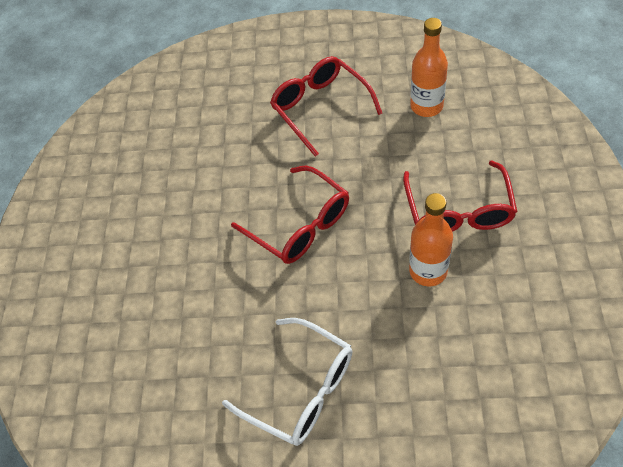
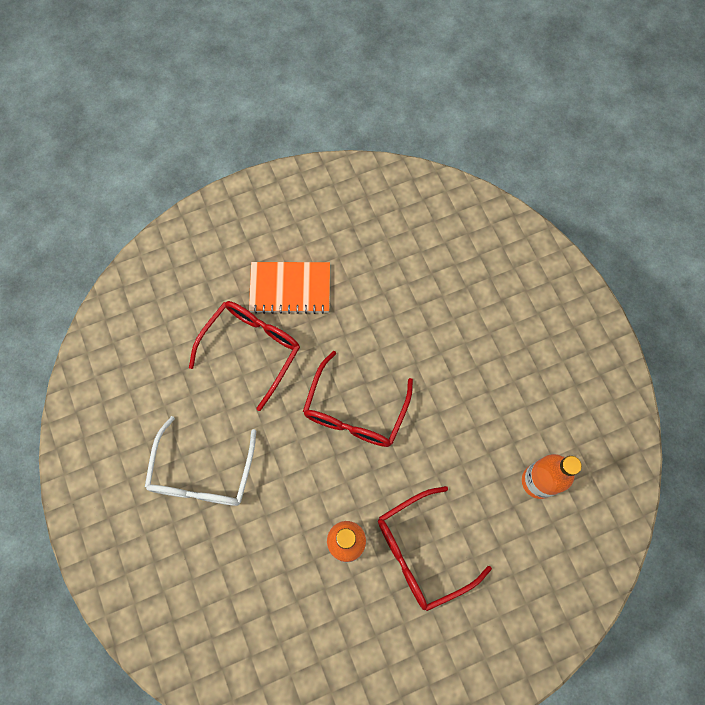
camera: 60 degrees right, 15 degrees up
red glasses [270,56,382,157] -> red glasses moved to [189,301,300,411]
none -> orange notebook [249,262,330,314]

